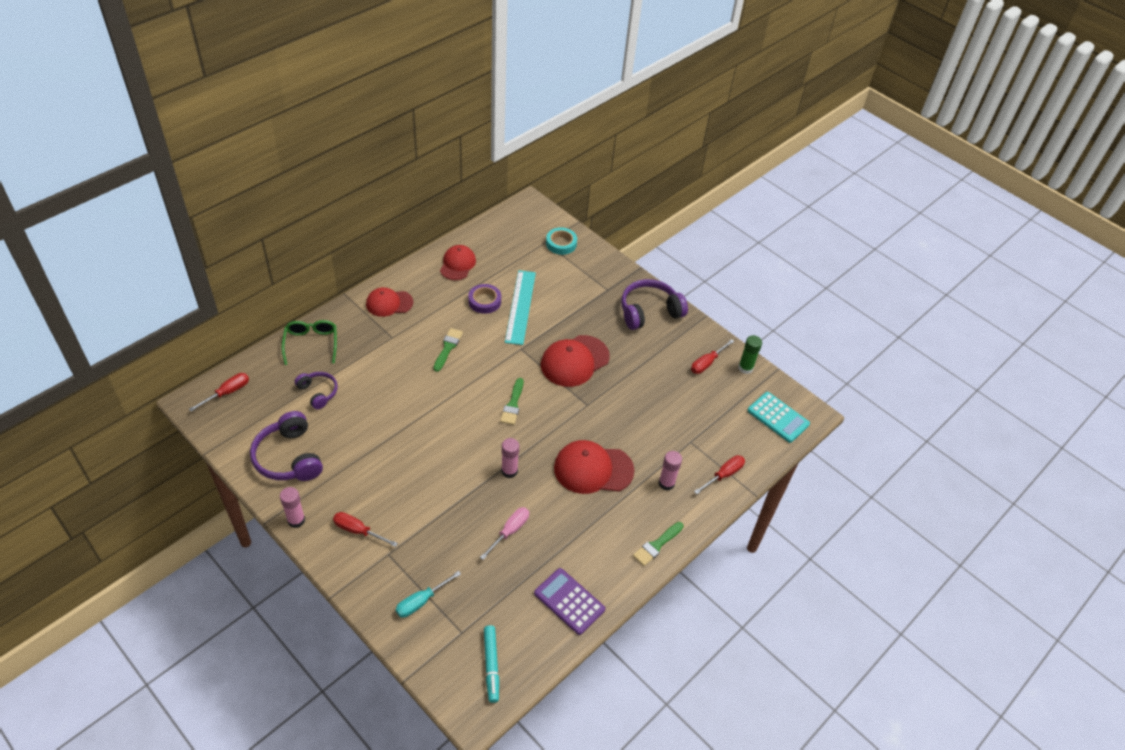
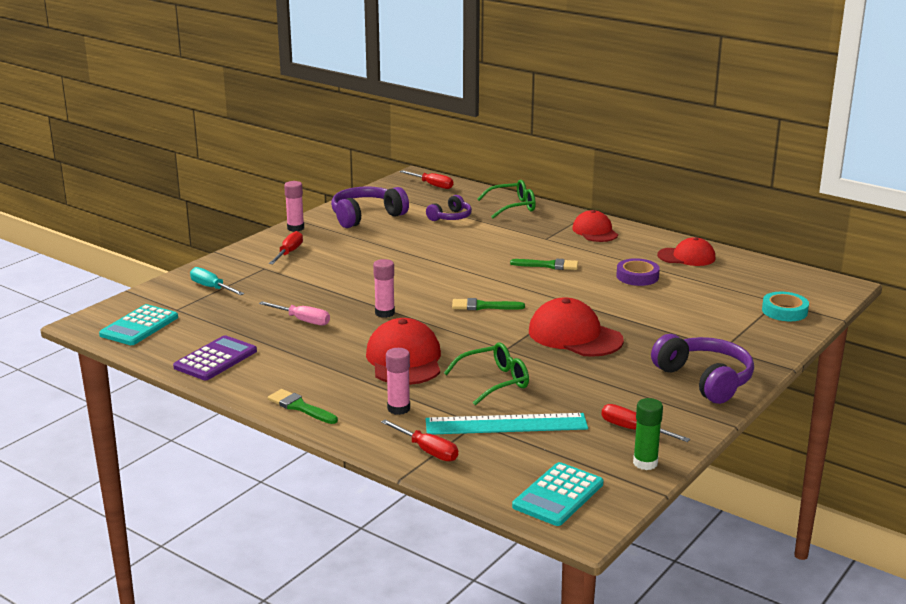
camera: 85 degrees right, 25 degrees down
turquoise marker [484,625,499,703] -> turquoise calculator [99,304,178,345]
turquoise ruler [505,270,536,345] -> turquoise ruler moved to [426,413,588,434]
none -> green glasses [444,342,529,405]

